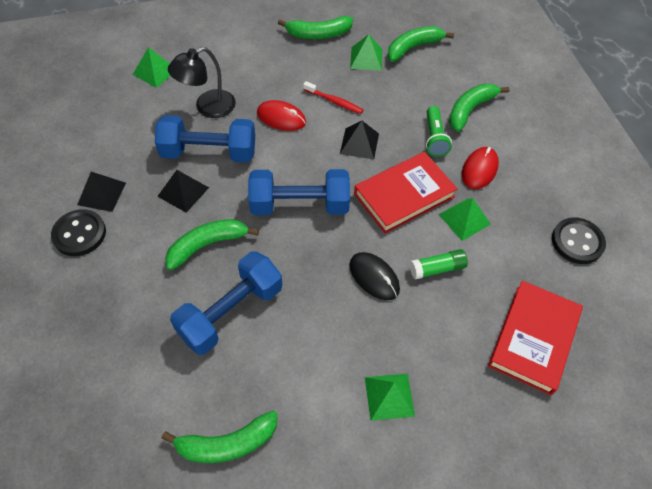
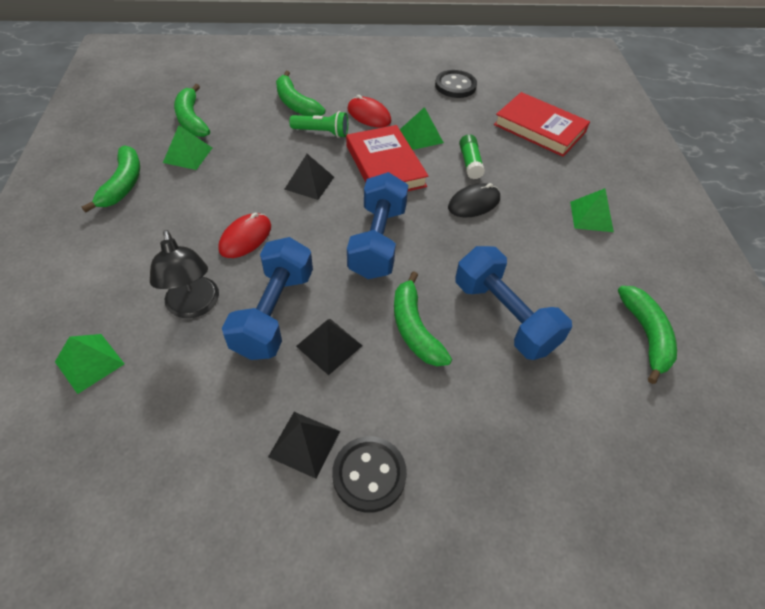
camera: 80 degrees left, 5 degrees down
red toothbrush [303,81,363,114] -> none

